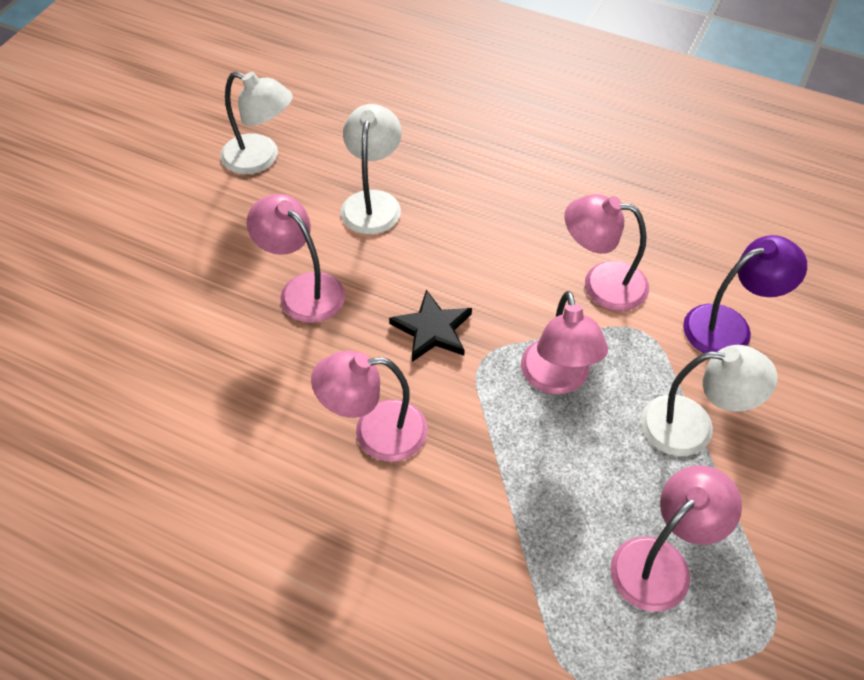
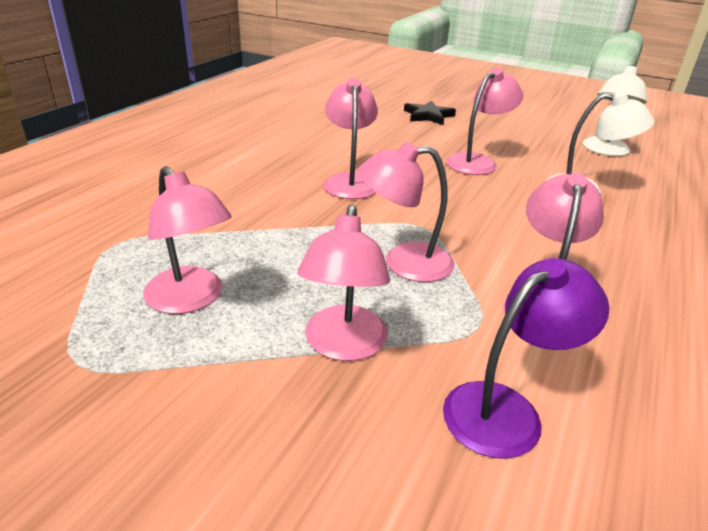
camera: 90 degrees right, 20 degrees down
black star [389,290,472,362] -> black star moved to [404,101,456,125]
white lamp [641,345,777,456] -> pink lamp [297,205,390,361]
purple lamp [683,235,807,353] -> purple lamp turned 105 degrees counterclockwise [443,258,609,459]

